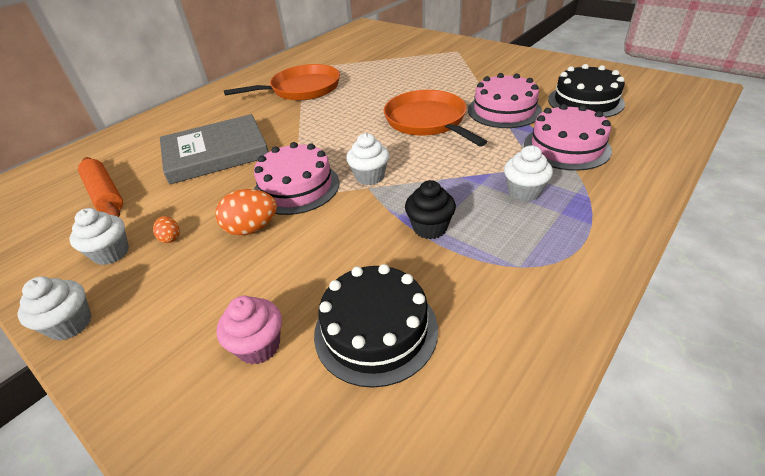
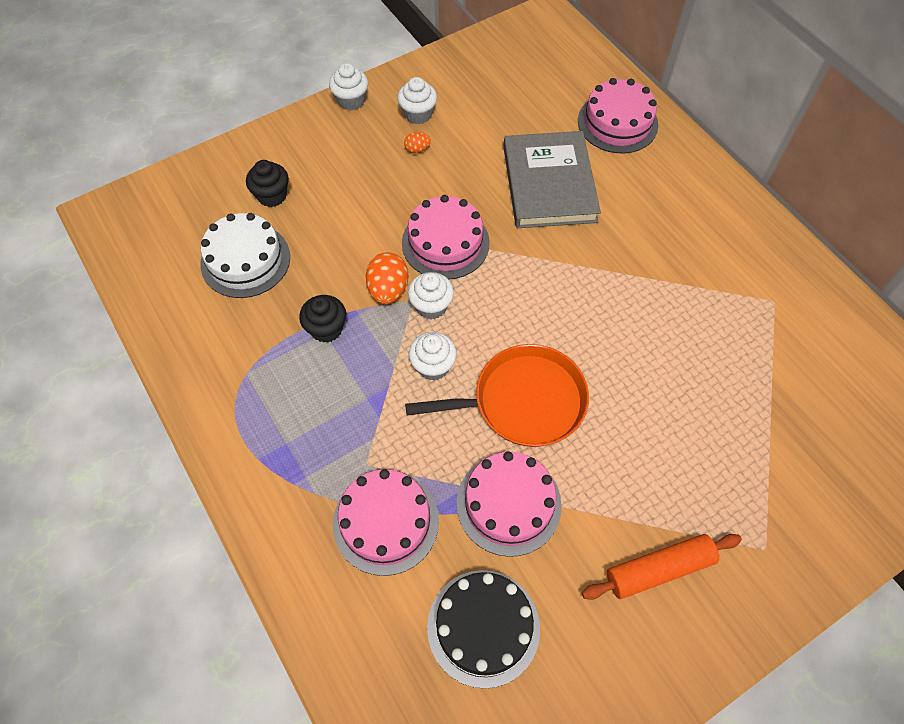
camera: 105 degrees right, 20 degrees up
orange rolling pin [78,157,123,217] -> orange rolling pin moved to [582,534,742,600]
orange egg [215,189,277,236] -> orange egg moved to [366,252,408,304]
pink cupcake [217,296,282,364] -> black cupcake [246,160,289,207]
orange pan [224,64,340,101] -> none
black cake [314,264,438,388] -> white cake [200,213,290,298]
white cupcake [504,145,553,202] -> white cupcake moved to [409,332,457,381]
none -> pink cake [578,78,658,153]

